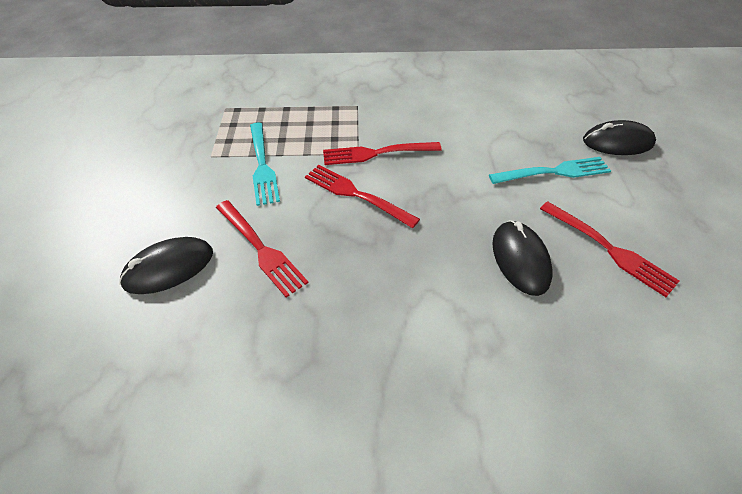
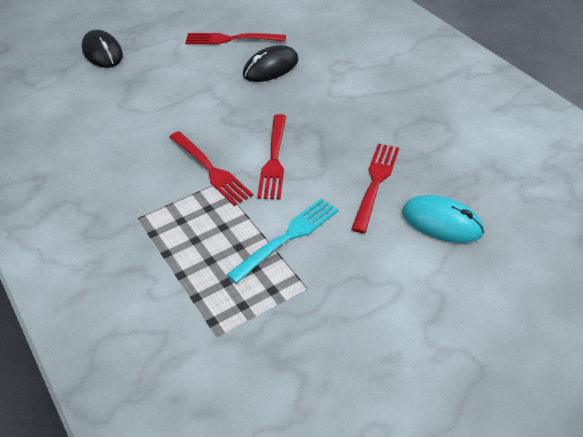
camera: 120 degrees left, 5 degrees down
black mouse [119,237,213,294] -> turquoise mouse [402,195,484,243]
turquoise fork [489,157,611,184] -> none
red fork [540,201,679,297] -> red fork turned 105 degrees counterclockwise [185,33,286,44]

